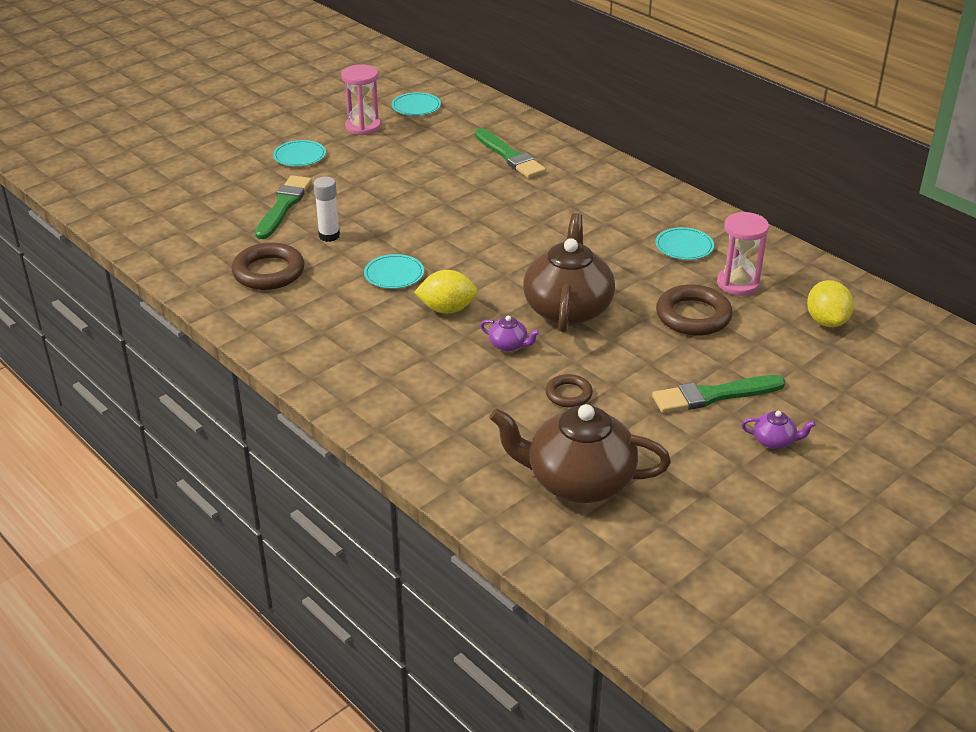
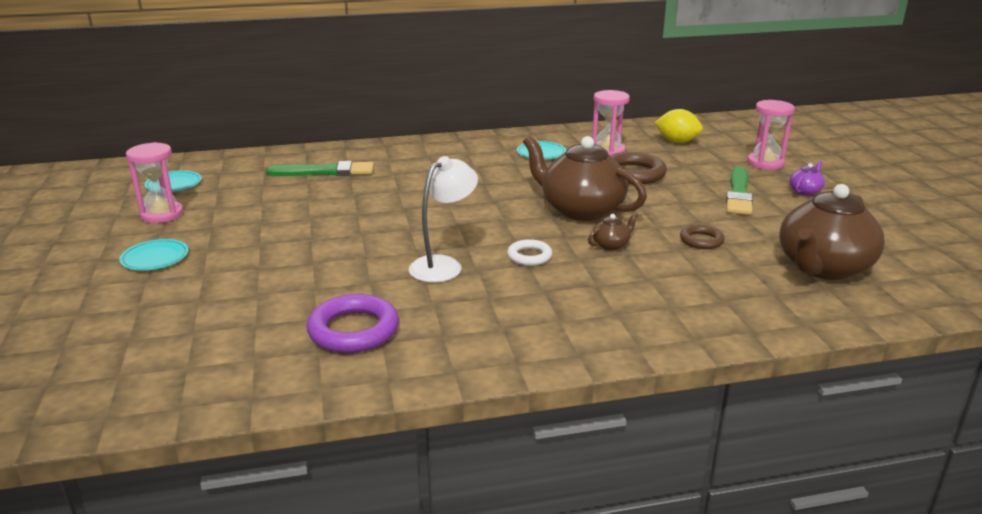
camera: 60 degrees left, 10 degrees down
brown ring [232,242,305,290] -> purple ring [306,294,399,353]
green brush [255,175,312,239] -> none
white glue stick [313,177,340,242] -> none
turquoise plate [364,254,424,289] -> white lamp [409,156,478,283]
yellow lemon [414,270,478,314] -> white ring [507,239,552,266]
purple teapot [480,316,540,352] -> brown teapot [588,212,638,250]
none -> pink hourglass [747,100,795,170]

